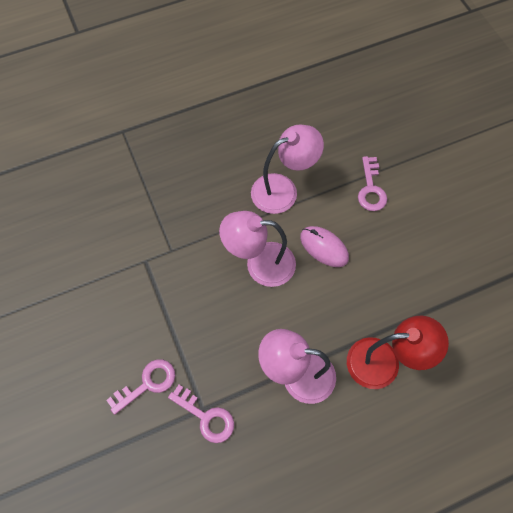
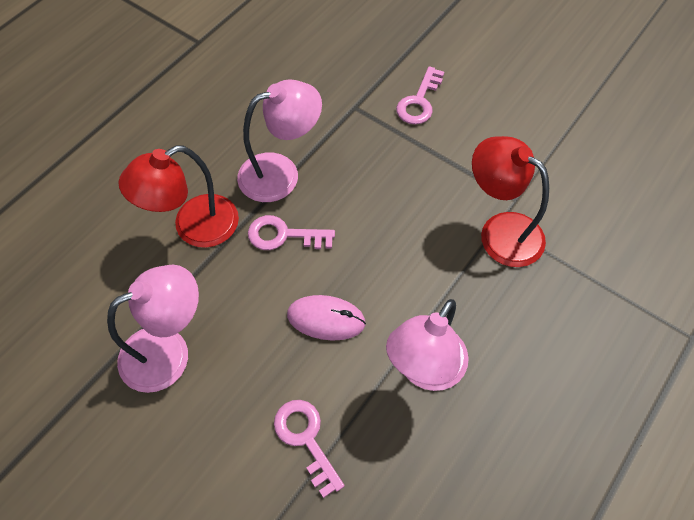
camera: 150 degrees right, 5 degrees down
pink key [168,385,234,443] -> pink key moved to [248,215,335,250]
pink lamp [219,211,296,287] -> pink lamp moved to [107,265,199,393]
none -> red lamp [472,136,549,267]

